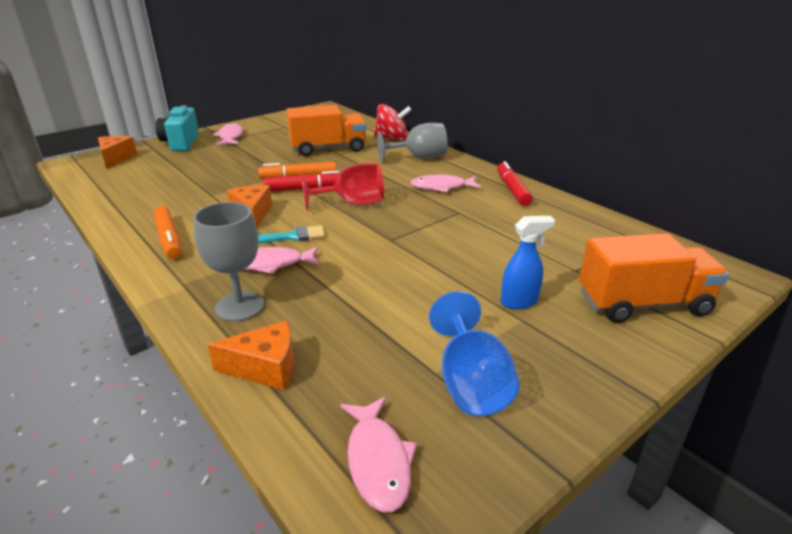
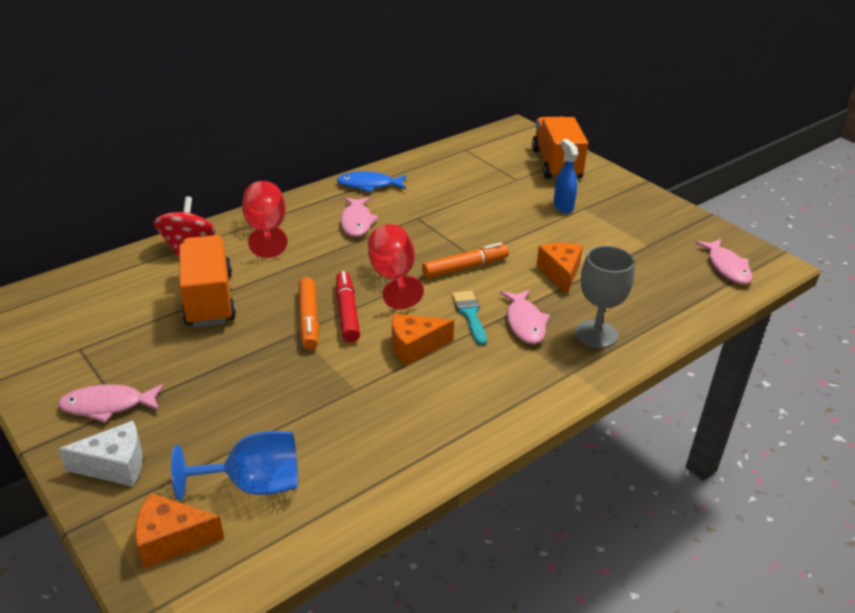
camera: 90 degrees left, 5 degrees up
orange marker [153,206,182,259] -> orange marker moved to [422,242,509,278]
turquoise camera [156,105,199,151] -> white cheese [58,421,143,486]
orange cheese [208,321,294,390] -> orange cheese moved to [536,243,583,294]
pink fish [340,396,417,513] -> pink fish turned 90 degrees clockwise [695,239,752,284]
grey goblet [377,123,448,162] -> red goblet [242,181,288,258]
blue goblet [429,291,520,416] -> blue goblet moved to [171,431,298,500]
red marker [497,161,533,206] -> blue fish [337,172,407,192]

